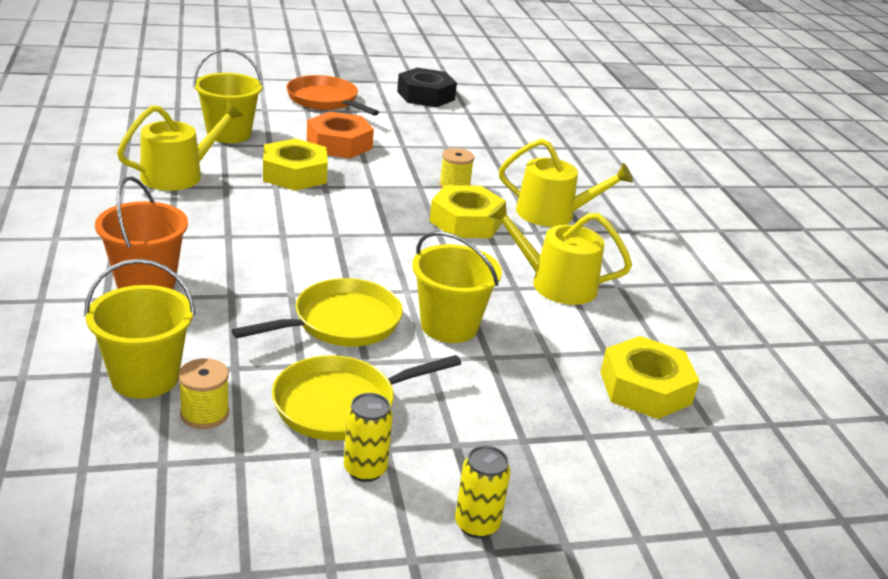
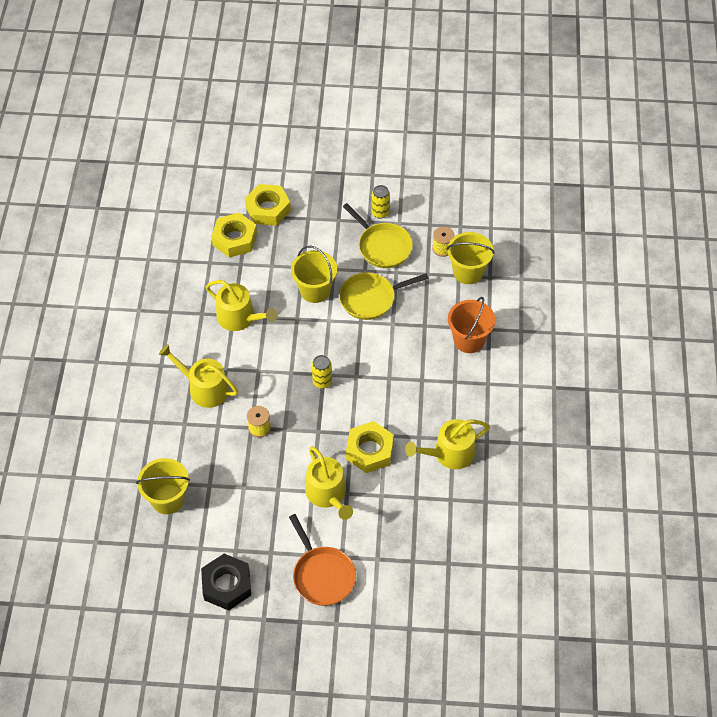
camera: 160 degrees left, 25 degrees up
yellow bucket [193,48,263,143] -> yellow bucket moved to [136,458,190,514]
yellow pan [272,355,461,441] -> yellow pan turned 60 degrees clockwise [343,203,413,268]
orange nut [307,112,374,159] -> yellow watering can [305,446,353,520]
yellow nut [430,185,505,238] -> yellow nut moved to [245,184,291,226]
yellow can [455,446,511,538] -> yellow can moved to [312,355,332,389]

